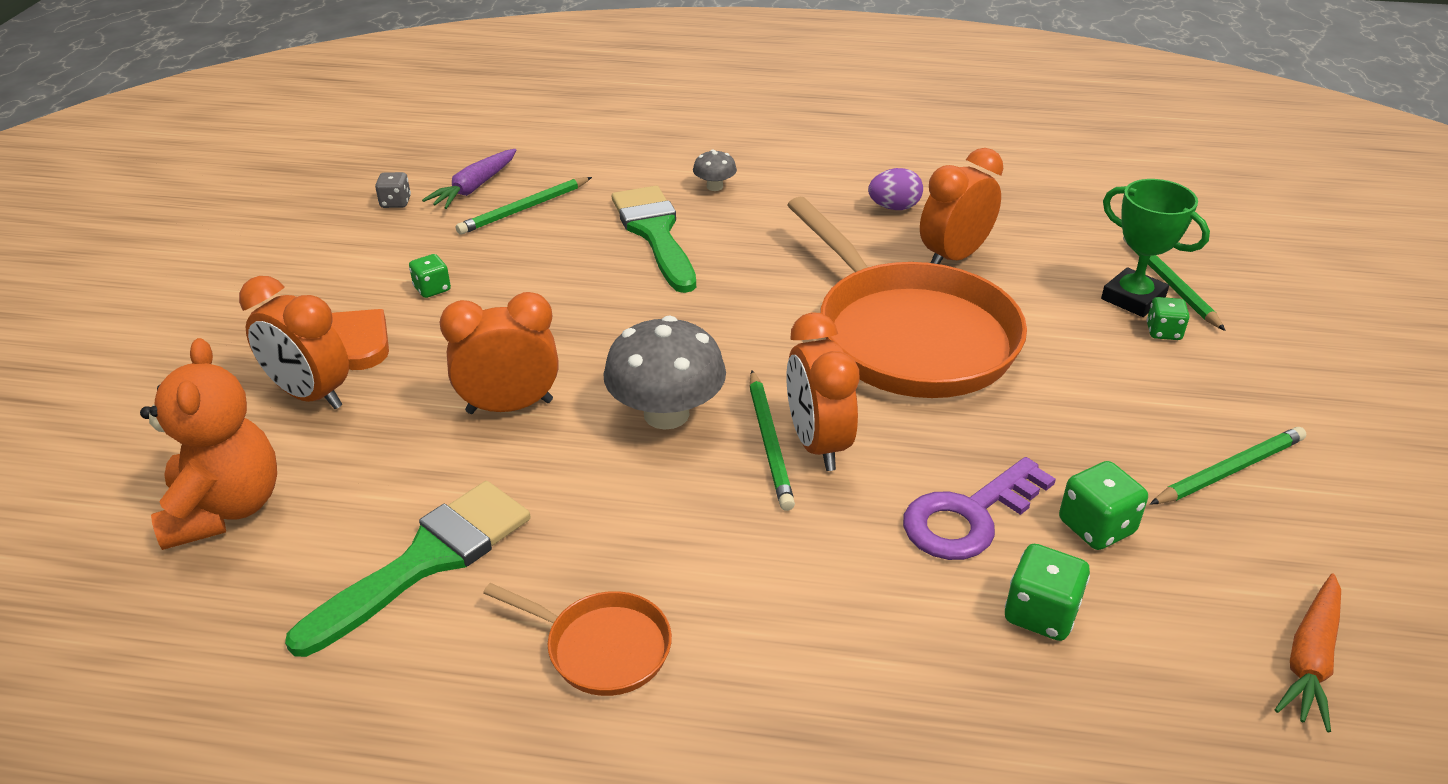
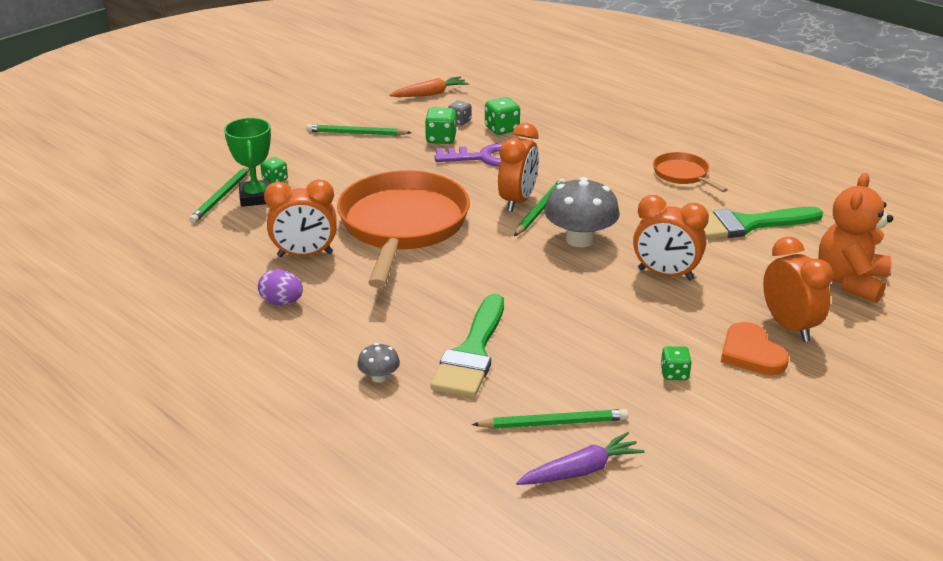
camera: 145 degrees left, 5 degrees down
grey dice [375,172,411,208] -> grey dice moved to [448,100,472,125]

